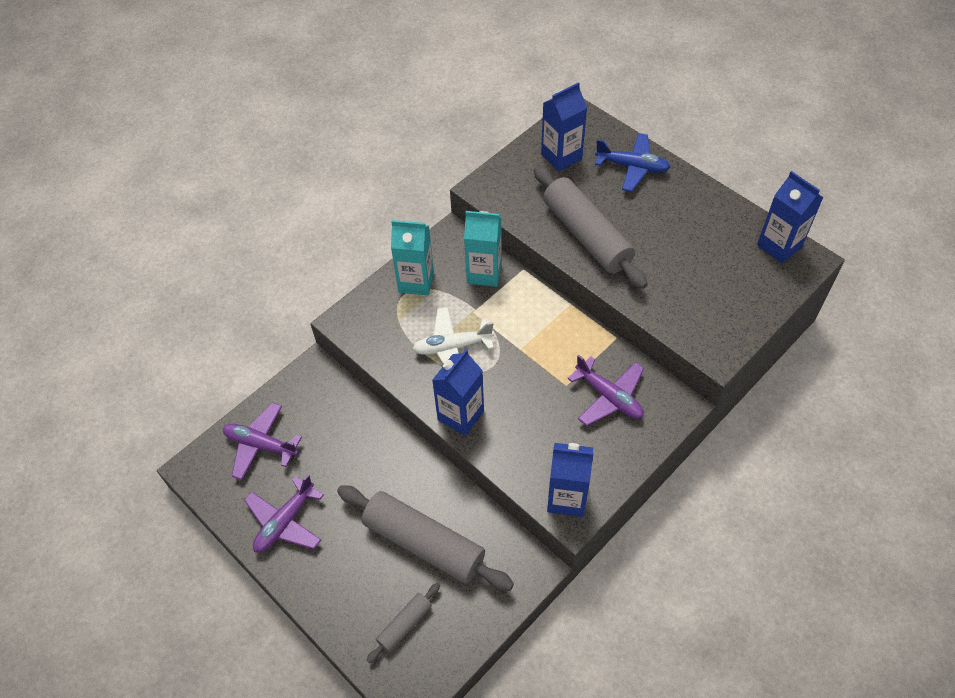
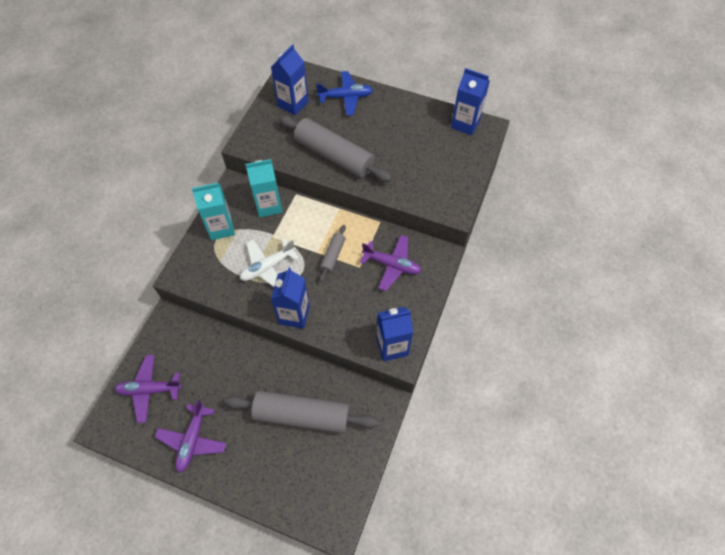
camera: 25 degrees left, 5 degrees up
grey rolling pin [366,583,440,663] -> grey rolling pin moved to [319,225,346,282]

